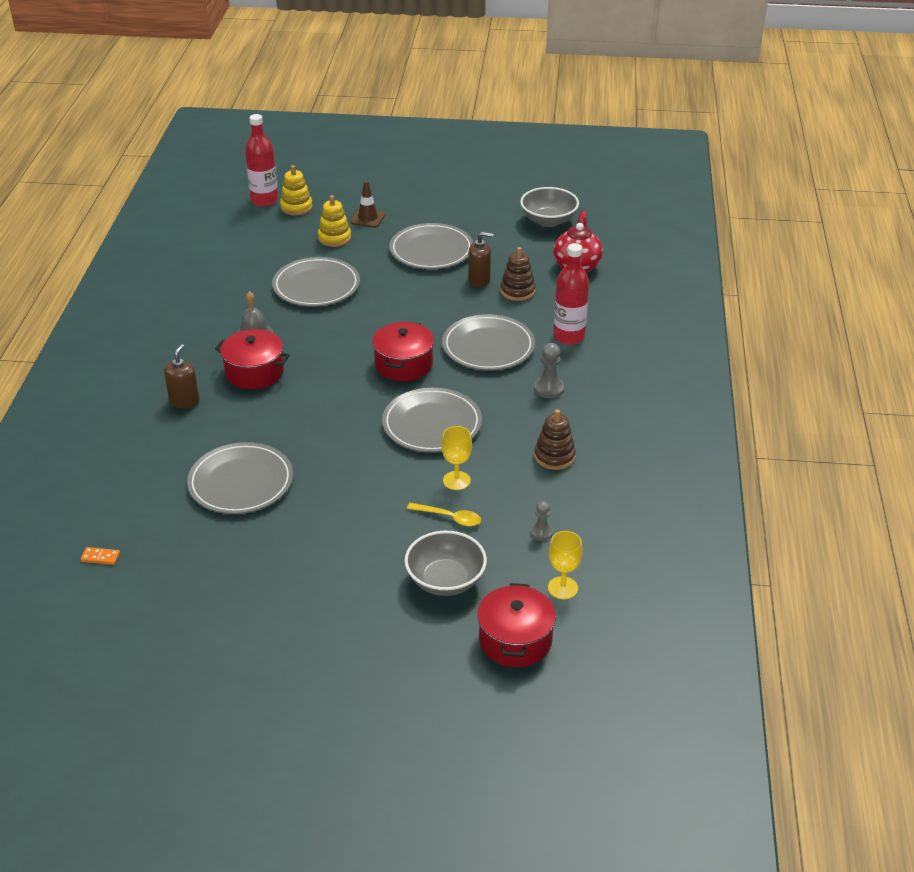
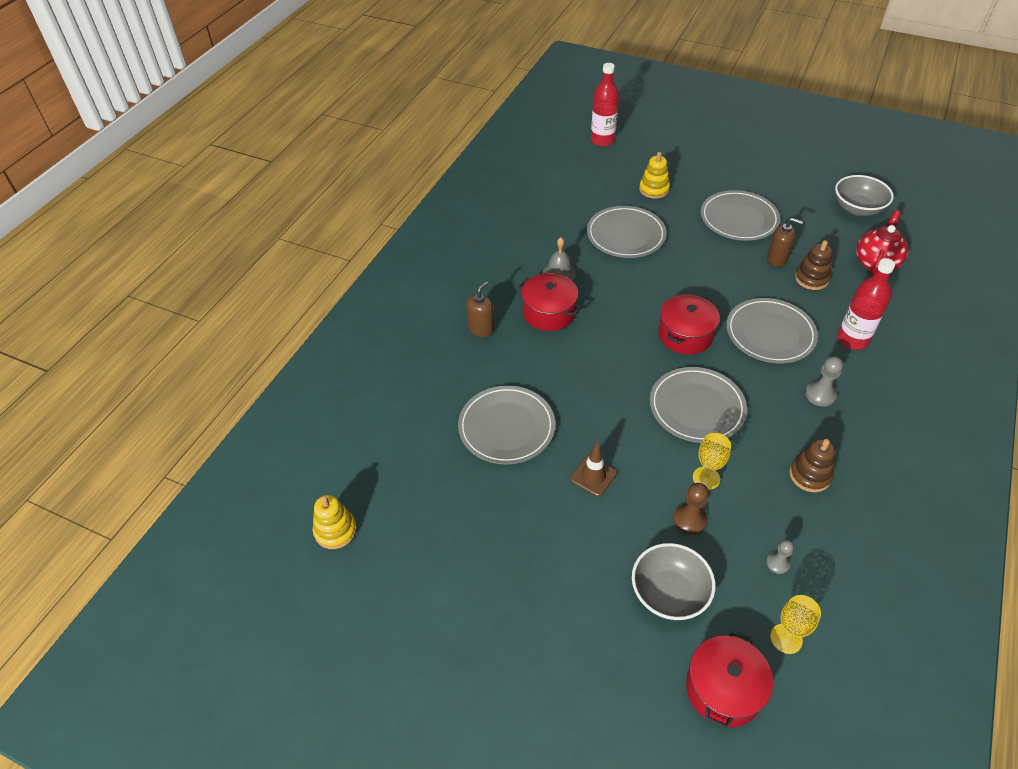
camera: 20 degrees right, 10 degrees up
orange domino [81,547,120,565] -> none
yellow stacking toy [280,165,313,215] -> yellow stacking toy moved to [313,495,357,549]
brown traffic cone [350,180,385,228] -> brown traffic cone moved to [570,444,617,496]
yellow spoon [407,503,481,526] -> brown pawn [673,483,709,535]

